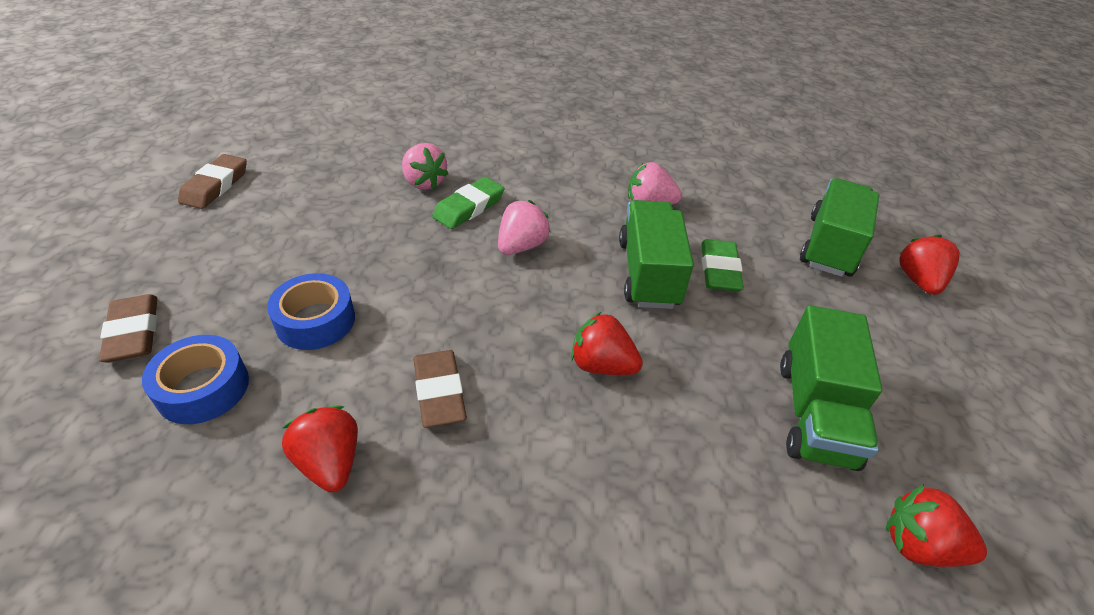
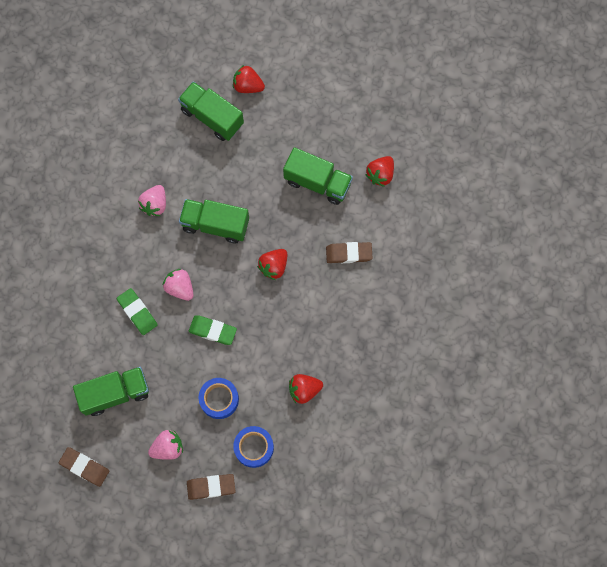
camera: 75 degrees left, 30 degrees up
pink strawberry [402,143,449,190] -> pink strawberry moved to [148,430,183,460]
brown eraser [413,350,467,428] -> brown eraser moved to [326,242,373,263]
green eraser [701,239,744,292] -> green eraser moved to [189,316,237,345]
none -> green truck [73,367,149,416]

